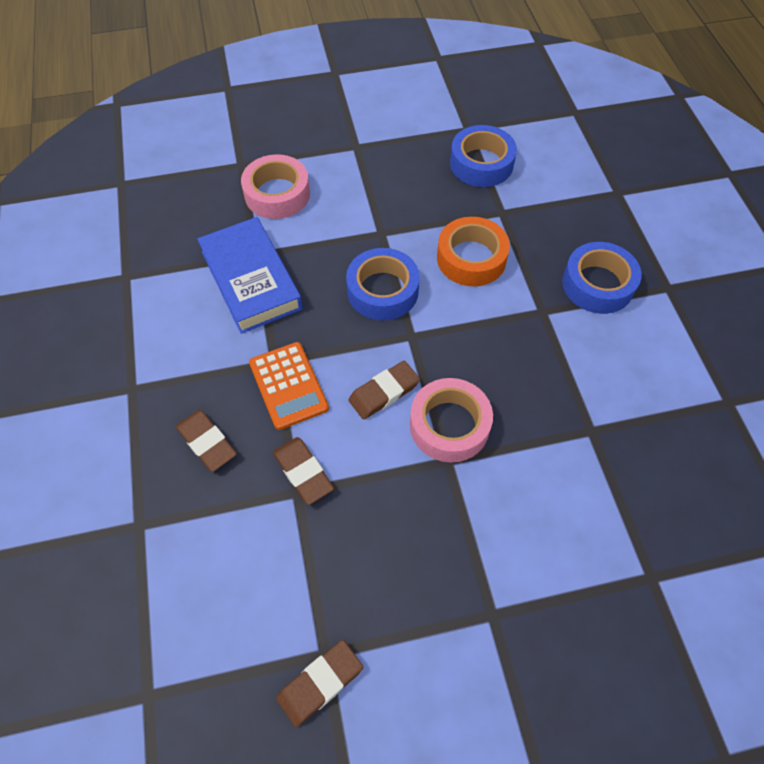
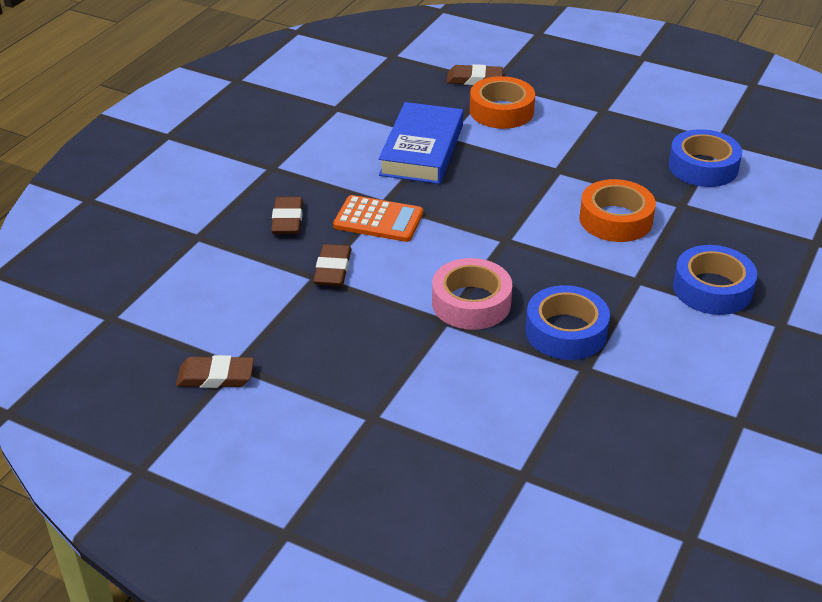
camera: 40 degrees right, 20 degrees down
pink tape [241,154,310,219] -> orange tape [470,76,535,129]
orange calculator [249,342,329,430] -> orange calculator turned 90 degrees counterclockwise [333,195,423,242]
blue tape [346,248,420,321] -> blue tape moved to [525,285,610,360]
brown eraser [348,361,420,420] -> brown eraser moved to [446,64,503,85]

